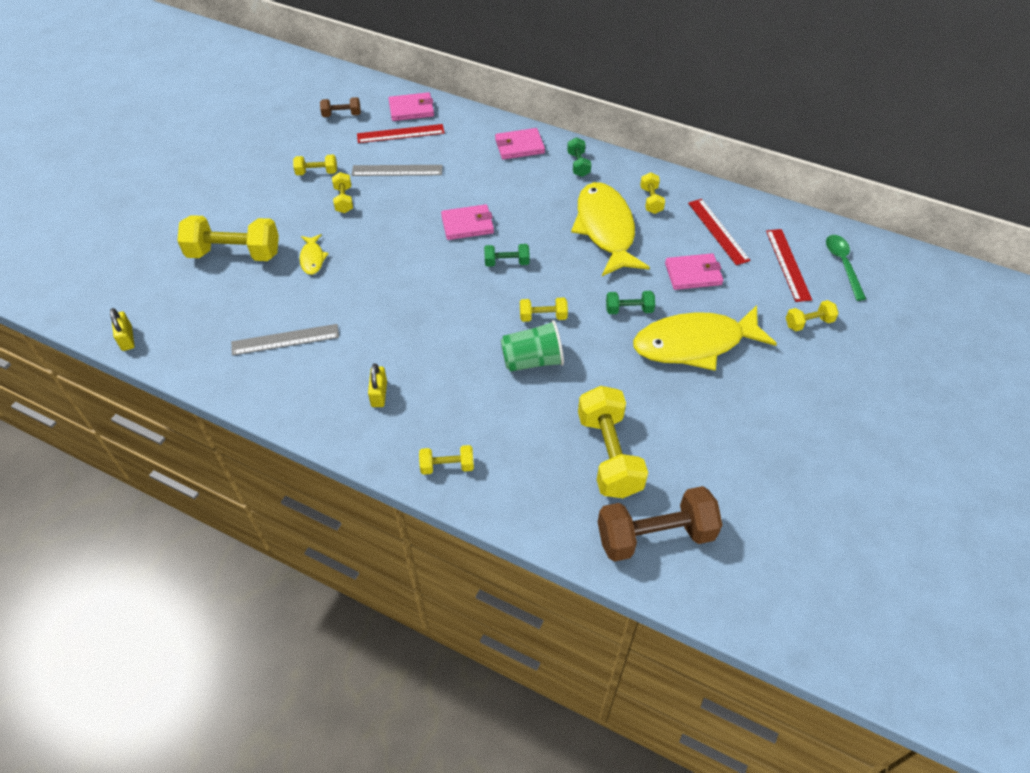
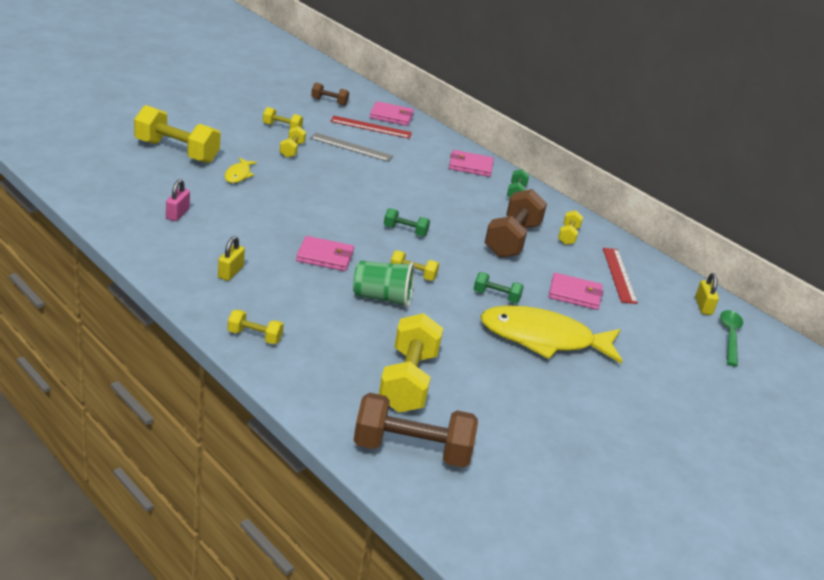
camera: 15 degrees right, 20 degrees down
yellow padlock [110,308,135,351] -> yellow padlock moved to [695,273,719,315]
grey ruler [231,324,339,356] -> pink padlock [166,179,190,221]
pink wallet [441,204,494,240] -> pink wallet moved to [296,236,354,271]
yellow fish [571,182,650,276] -> brown dumbbell [485,189,547,258]
red ruler [766,229,812,302] -> none
yellow dumbbell [786,300,839,331] -> none

